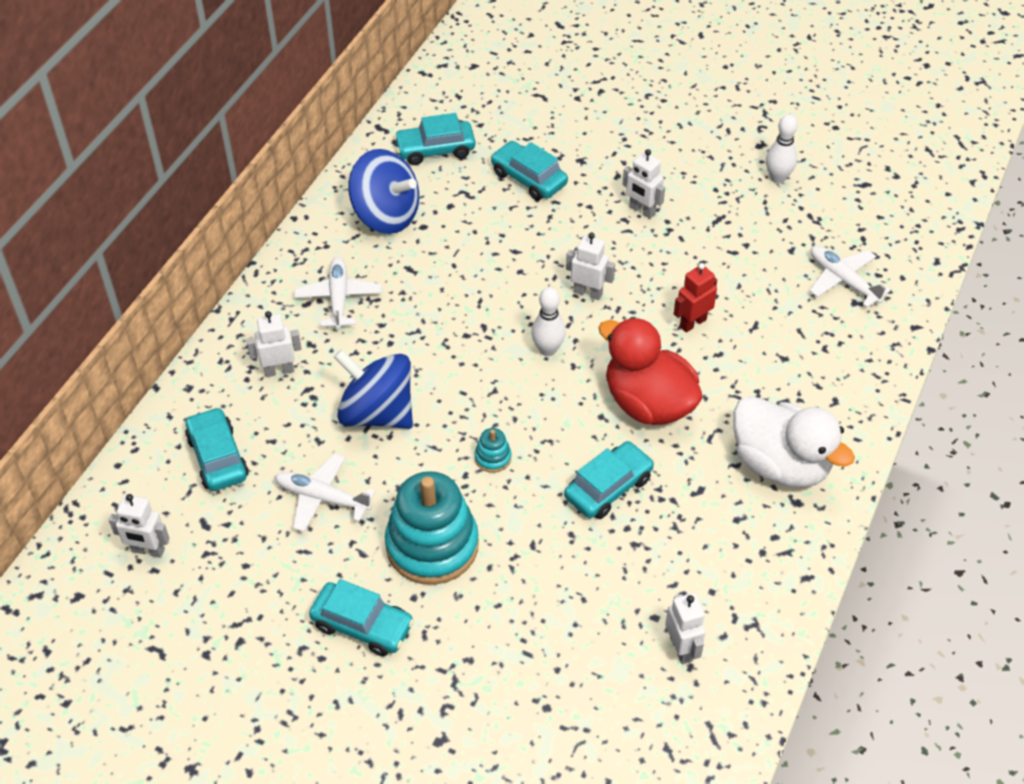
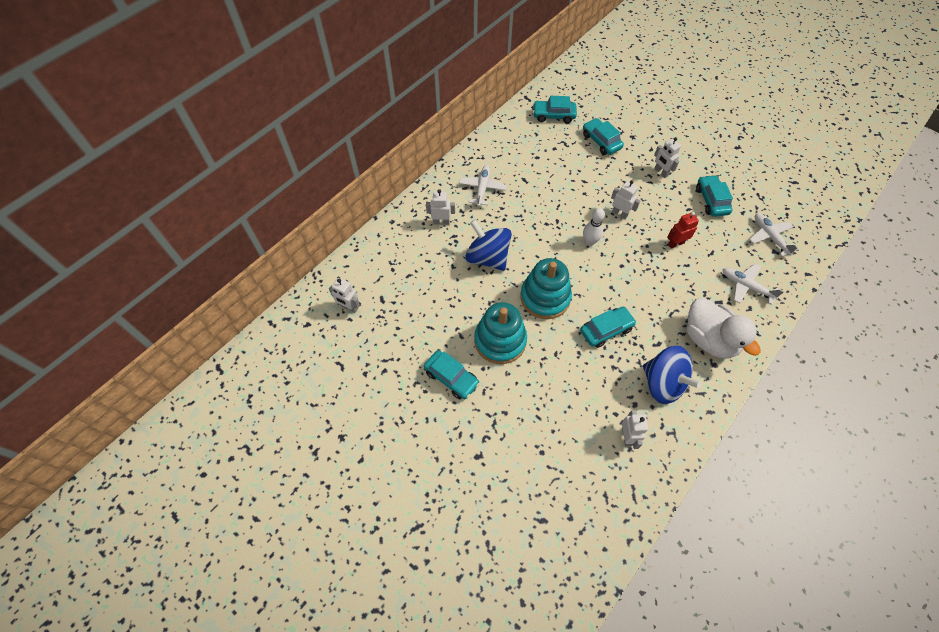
camera: 15 degrees right, 10 degrees up
turquoise car [185,407,249,491] -> turquoise car moved to [696,175,733,217]
white plane [274,453,375,532] -> white plane moved to [723,263,784,305]
blue spinning top [348,149,419,234] -> blue spinning top moved to [643,346,702,404]
turquoise stacking toy [474,428,511,473] -> turquoise stacking toy [520,258,572,319], size x2.41
red duck [598,317,702,425] -> none
white bowling pin [766,114,798,183] -> none

